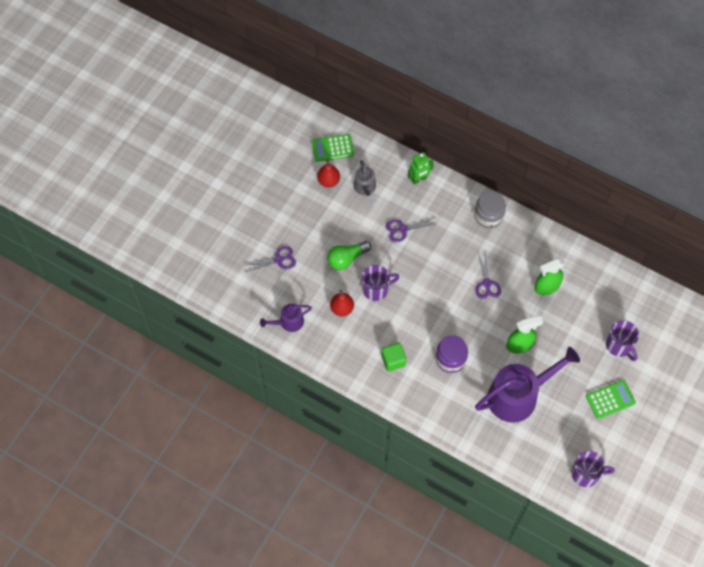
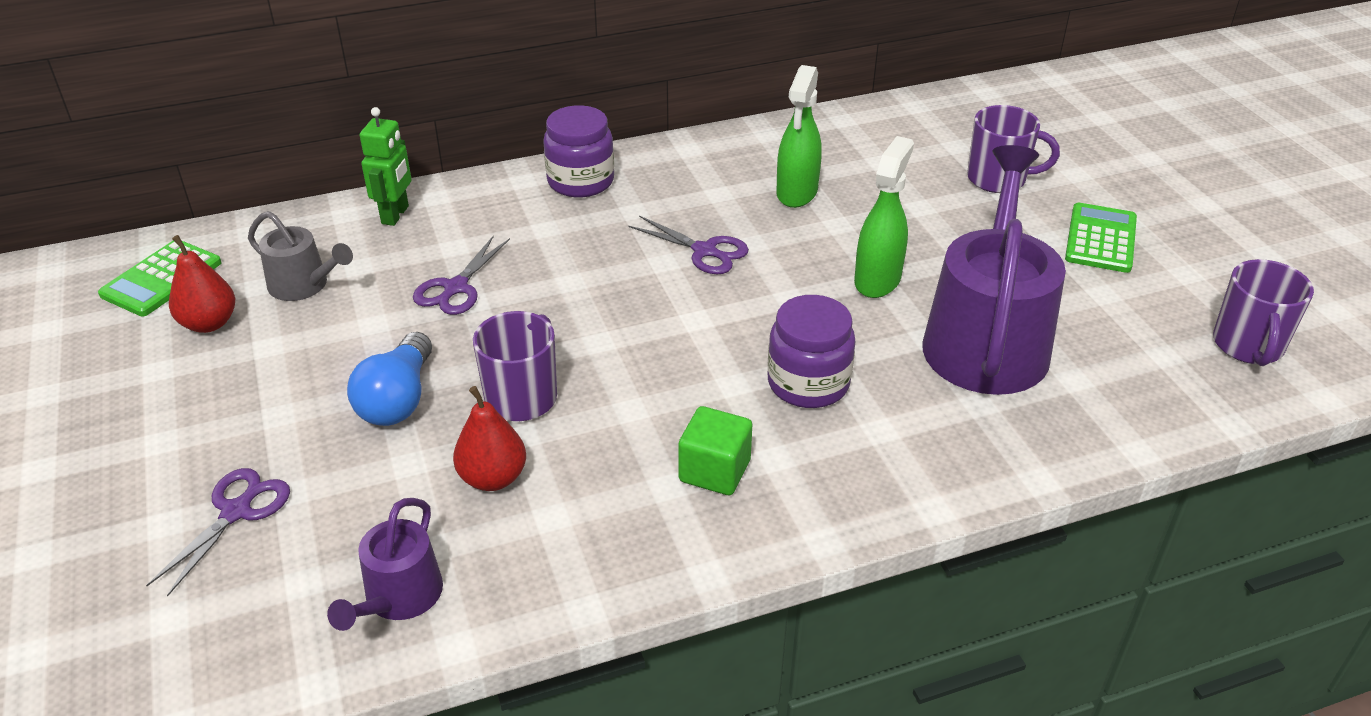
camera: 50 degrees left, 25 degrees down
green light bulb [327,241,371,270] -> blue light bulb [347,332,432,426]
grey jar [474,191,506,228] -> purple jar [543,105,614,198]
purple mug [571,451,615,487] -> purple mug turned 150 degrees clockwise [1213,259,1314,366]

